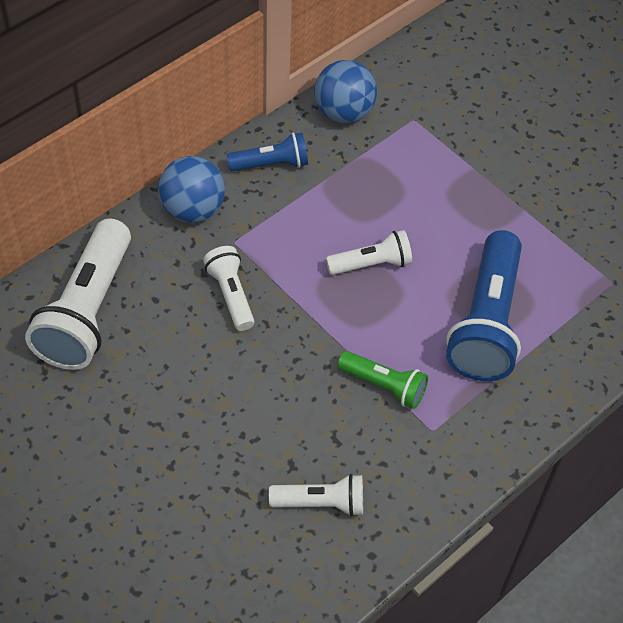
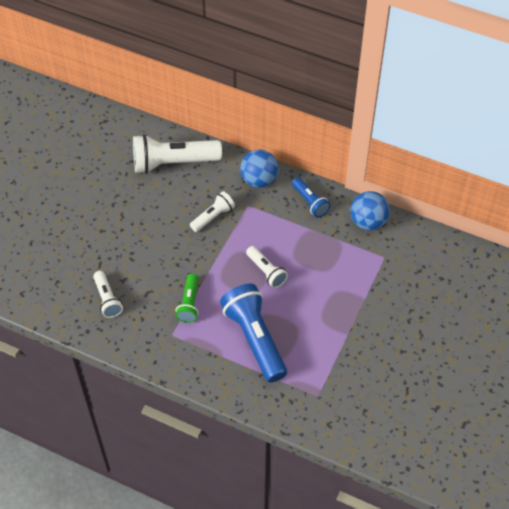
camera: 70 degrees right, 0 degrees up
blue flashlight [446,230,522,381] -> blue flashlight turned 75 degrees clockwise [220,284,287,383]

